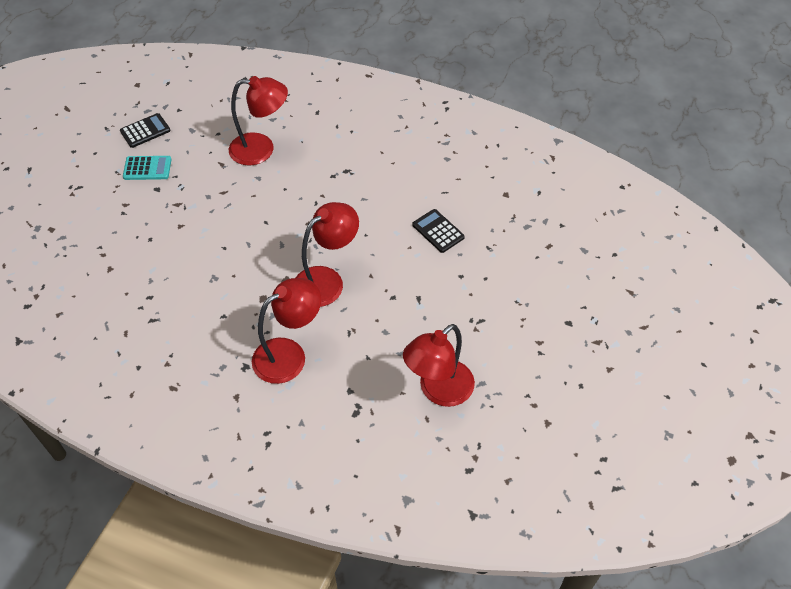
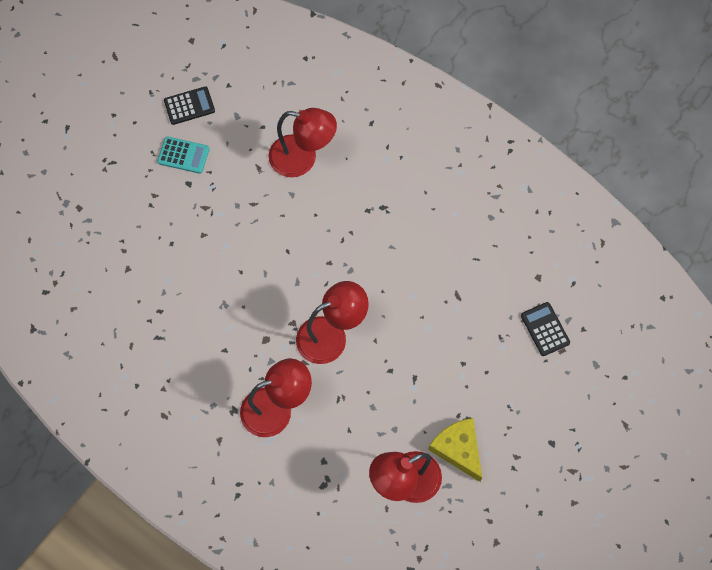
camera: 15 degrees right, 15 degrees up
black calculator [412,209,465,253] -> black calculator moved to [521,302,570,356]
none -> yellow cheese [428,418,482,482]

